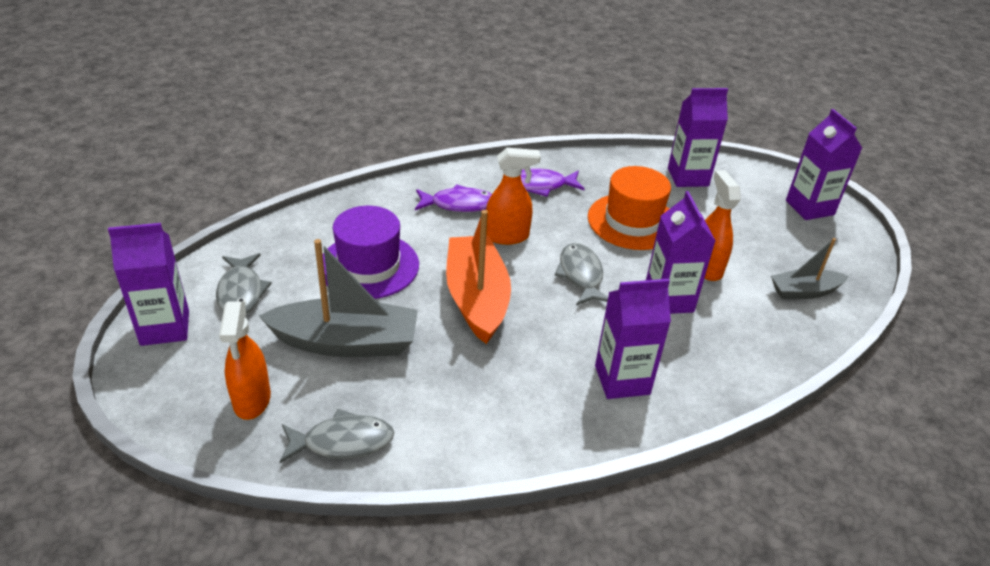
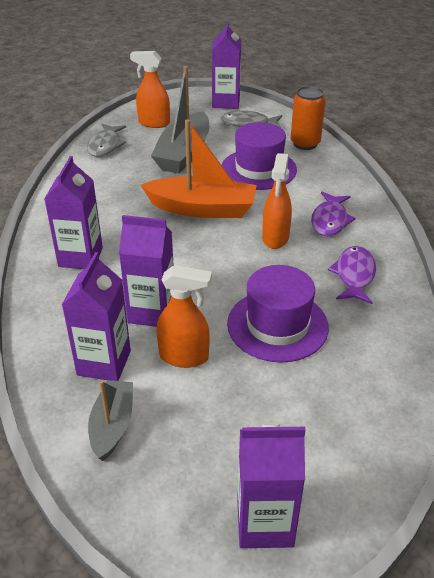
camera: 110 degrees right, 0 degrees up
grey fish [555,243,608,305] -> none
orange hat [588,166,671,250] -> purple hat [227,265,329,363]
purple carton [668,88,728,187] -> purple carton moved to [62,252,131,381]
none -> orange can [291,86,326,150]

